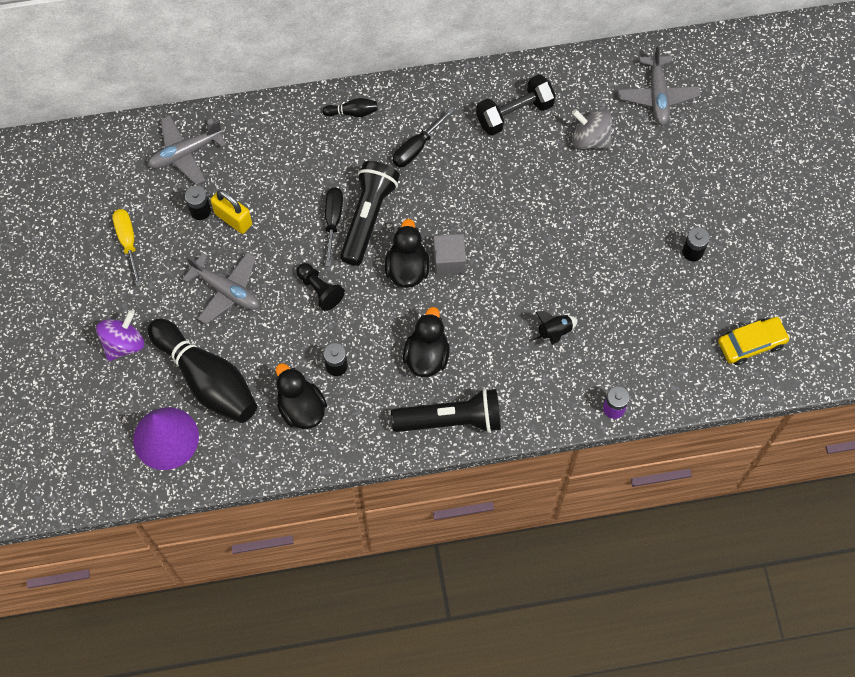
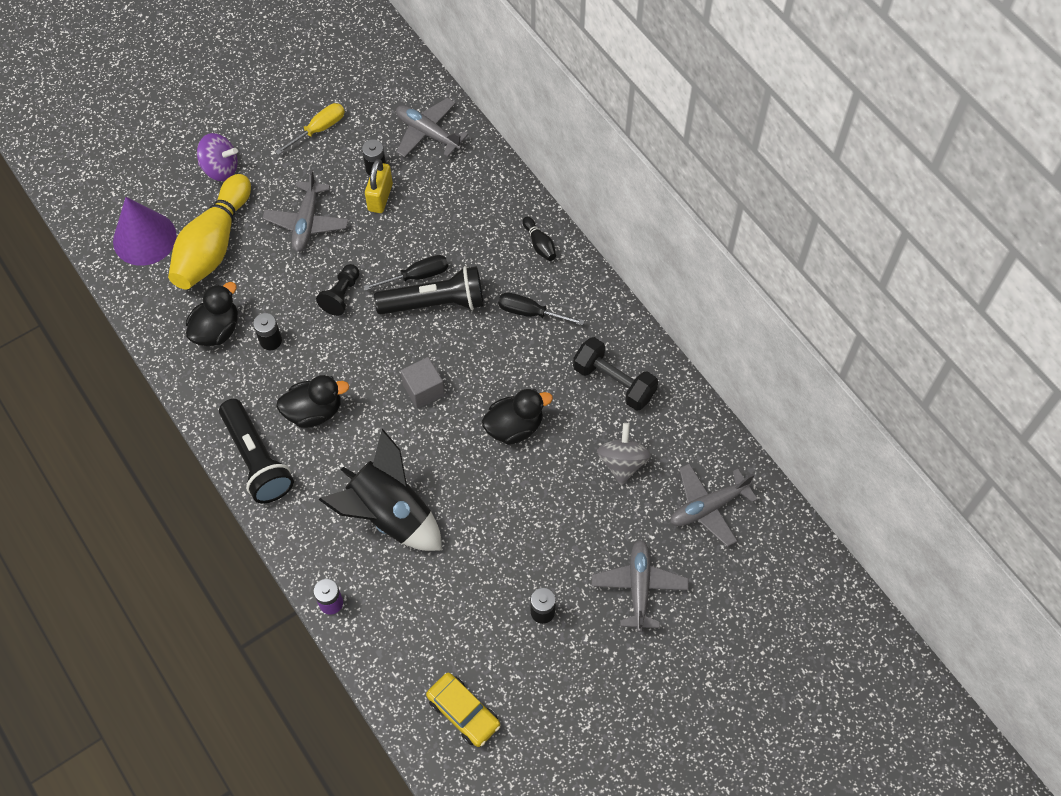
camera: 65 degrees right, 5 degrees down
black bowling pin [148,318,257,423] -> yellow bowling pin [168,174,251,289]
black duck [385,219,430,288] -> black duck moved to [482,389,553,445]
black rocket [529,311,578,345] -> black rocket [318,429,442,551], size x2.31
none -> grey plane [592,539,689,632]

